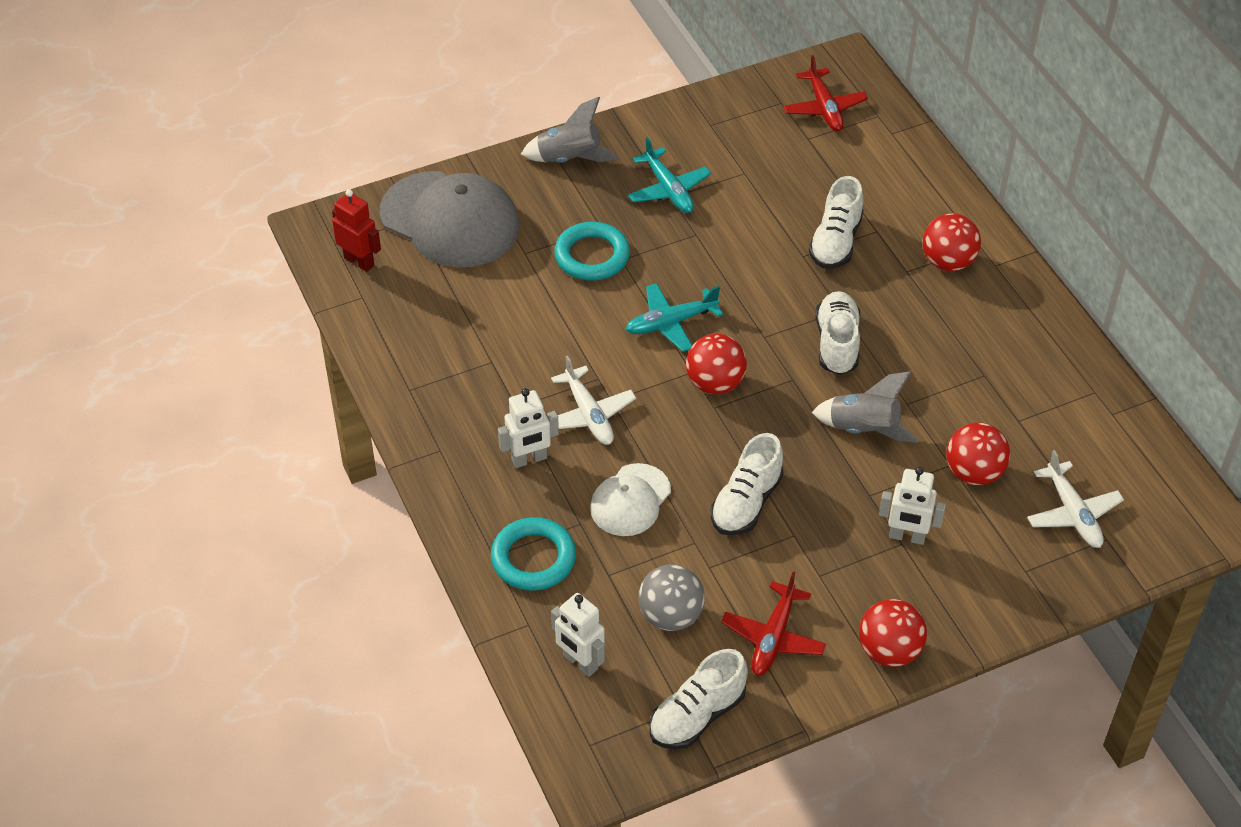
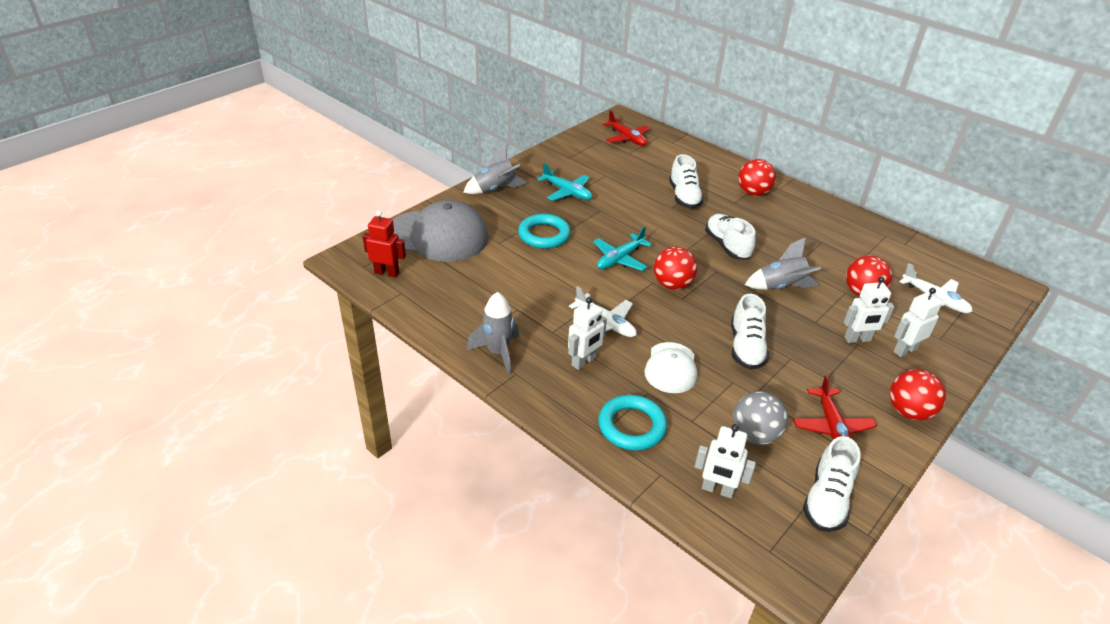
camera: 25 degrees left, 10 degrees down
none -> grey rocket [467,292,519,375]
none -> white robot [893,288,942,357]

